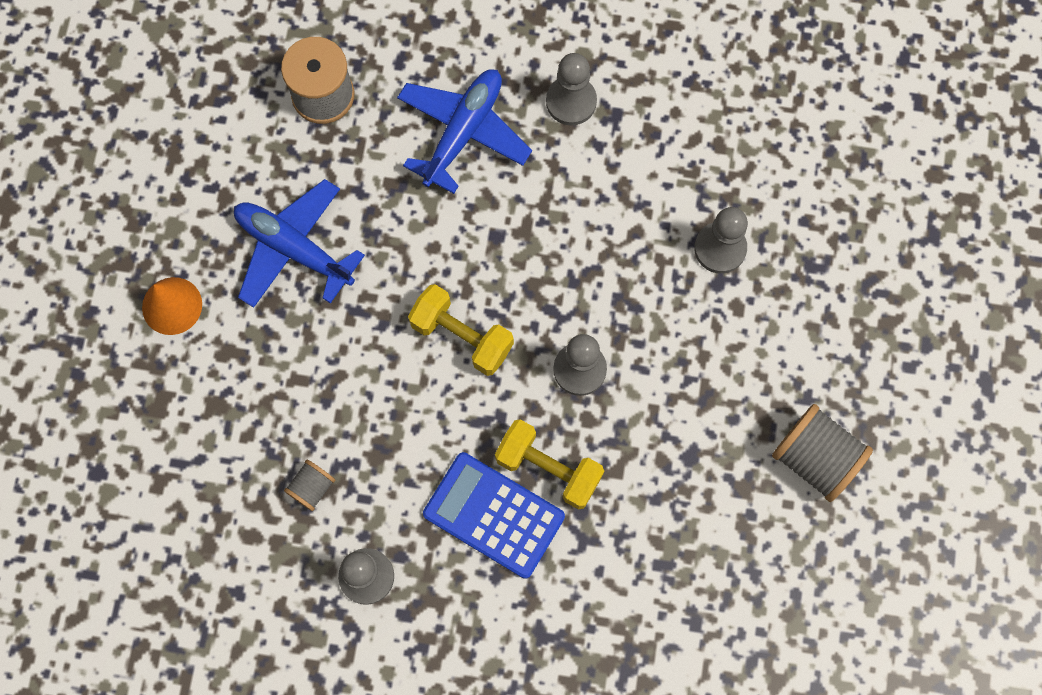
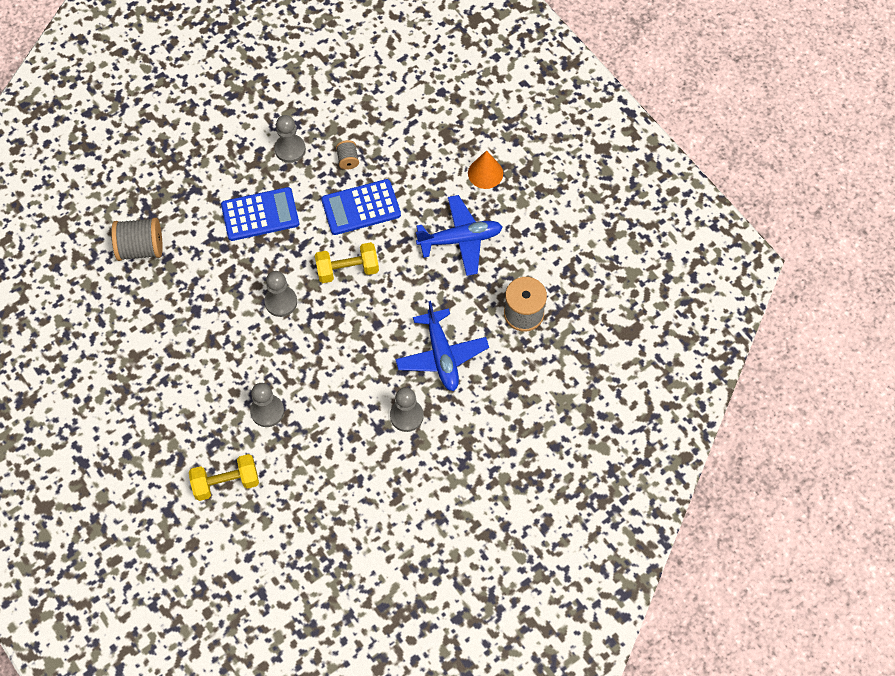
camera: 135 degrees right, 10 degrees down
yellow dumbbell [495,419,604,510] -> yellow dumbbell moved to [189,454,259,501]
grey spool [772,404,873,502] -> grey spool moved to [112,218,163,261]
none -> blue calculator [321,179,401,235]

